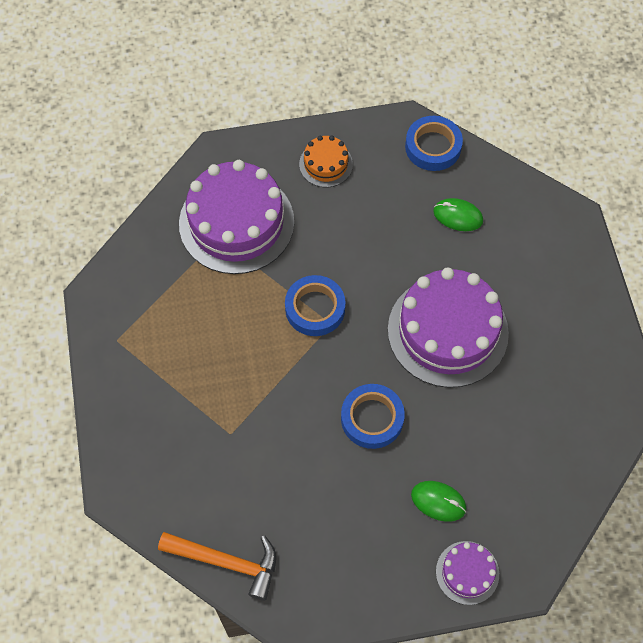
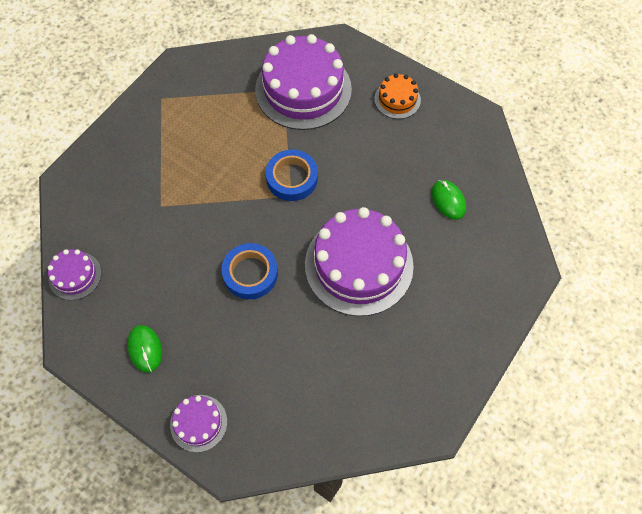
camera: 45 degrees right, 0 degrees up
orange hammer [158,532,276,601] -> purple cake [48,249,101,300]
blue tape [405,116,463,171] -> none
green mouse [411,481,466,522] -> green mouse moved to [127,325,162,373]

